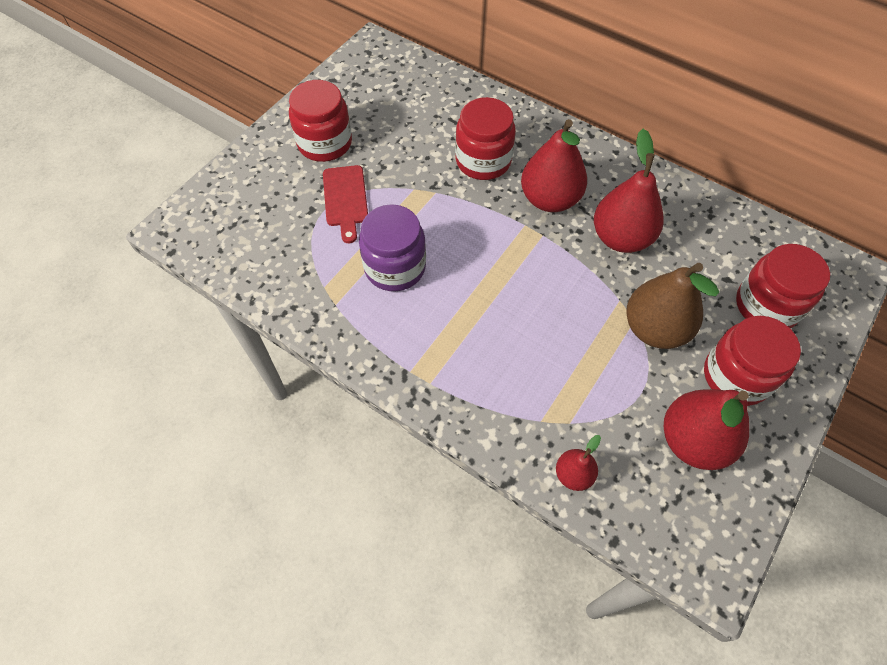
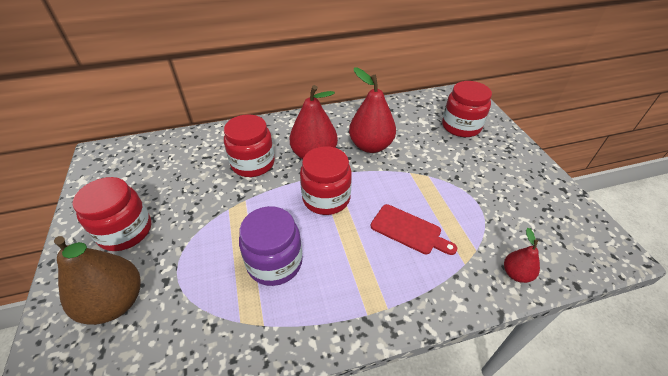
camera: 50 degrees left, 15 degrees down
red cutting board [323,165,368,243] -> red cutting board moved to [371,204,457,255]
brown pear [626,263,719,349] -> brown pear moved to [54,236,141,325]
red pear [664,389,749,470] -> none
red jar [704,316,801,406] -> red jar moved to [300,146,352,215]

